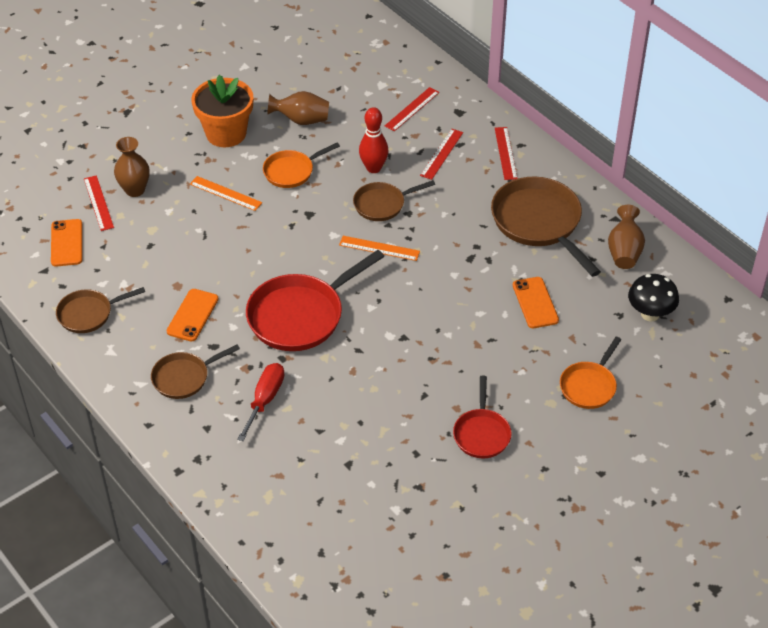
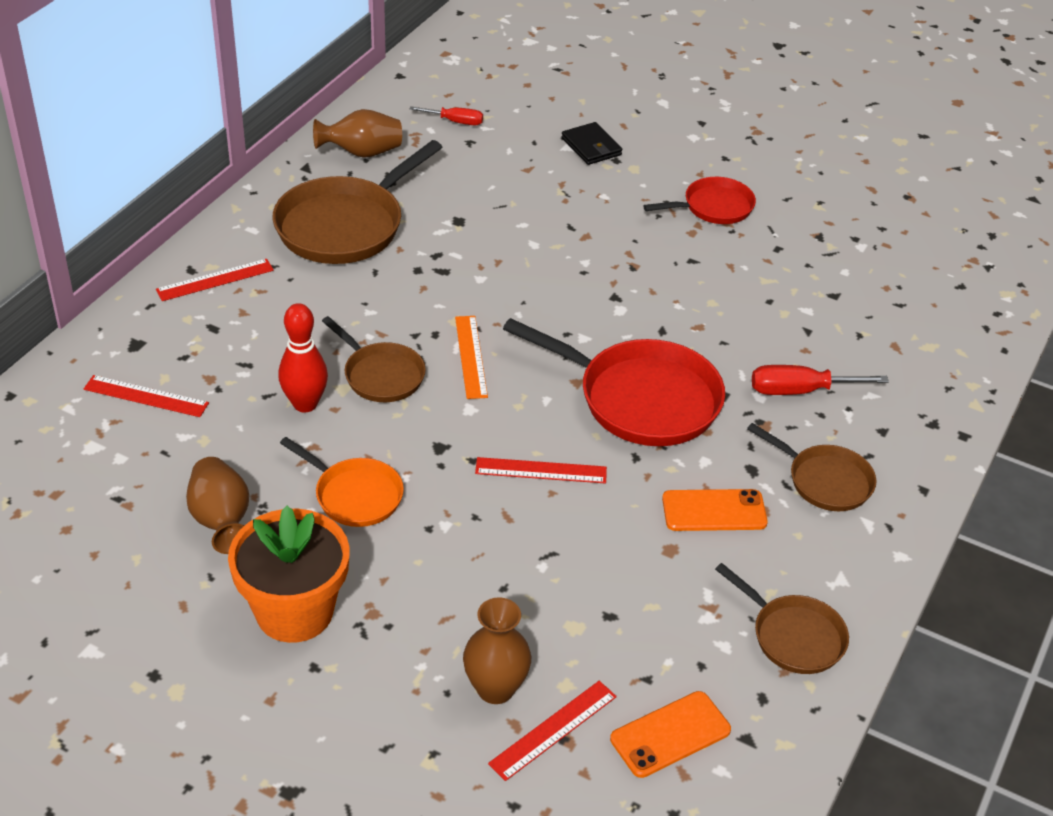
camera: 115 degrees left, 5 degrees down
orange ruler [190,176,262,211] -> none
red ruler [420,129,463,180] -> red ruler moved to [475,457,607,484]
orange phone [513,277,559,328] -> none
orange pan [560,337,621,409] -> black wallet [561,122,622,165]
black mushroom [628,274,679,322] -> red screwdriver [410,106,483,125]

